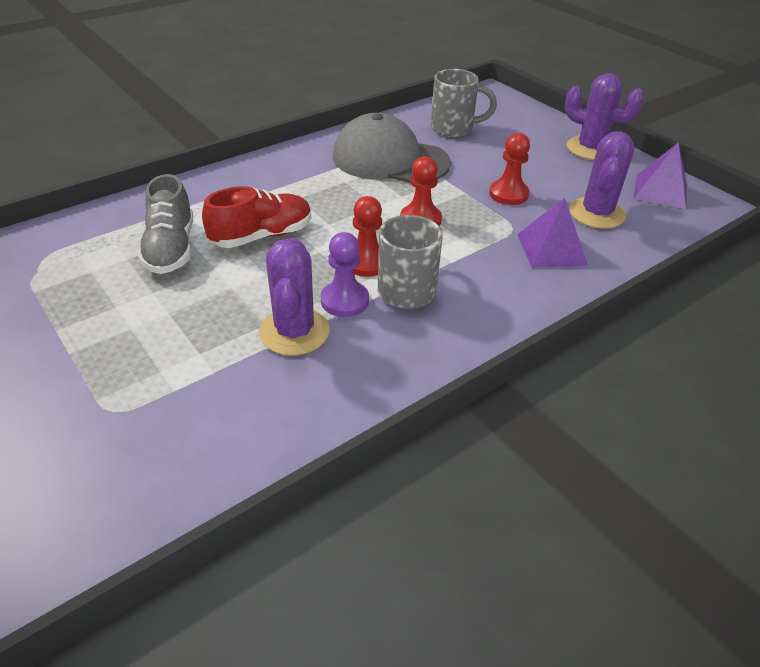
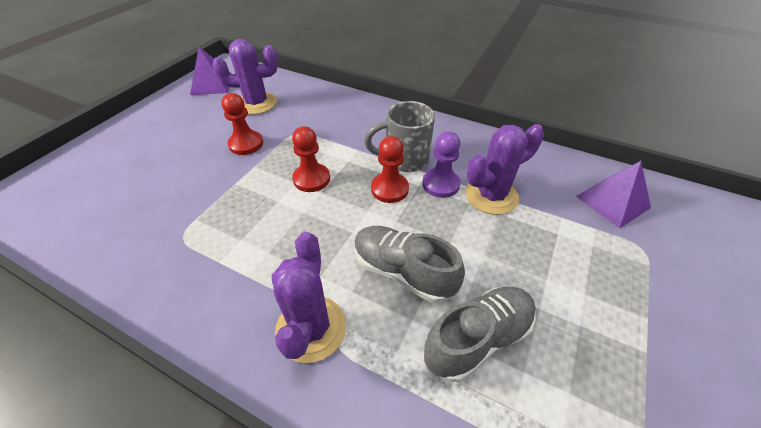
camera: 115 degrees left, 5 degrees up
red shoe [202,186,311,248] -> grey shoe [354,226,465,303]
grey cap [333,113,451,183] -> none
grey mug [431,69,497,137] -> none
purple pyramid [517,197,588,268] -> purple pyramid moved to [576,161,651,228]
purple cactus [565,73,645,160] -> purple cactus moved to [271,232,346,363]

